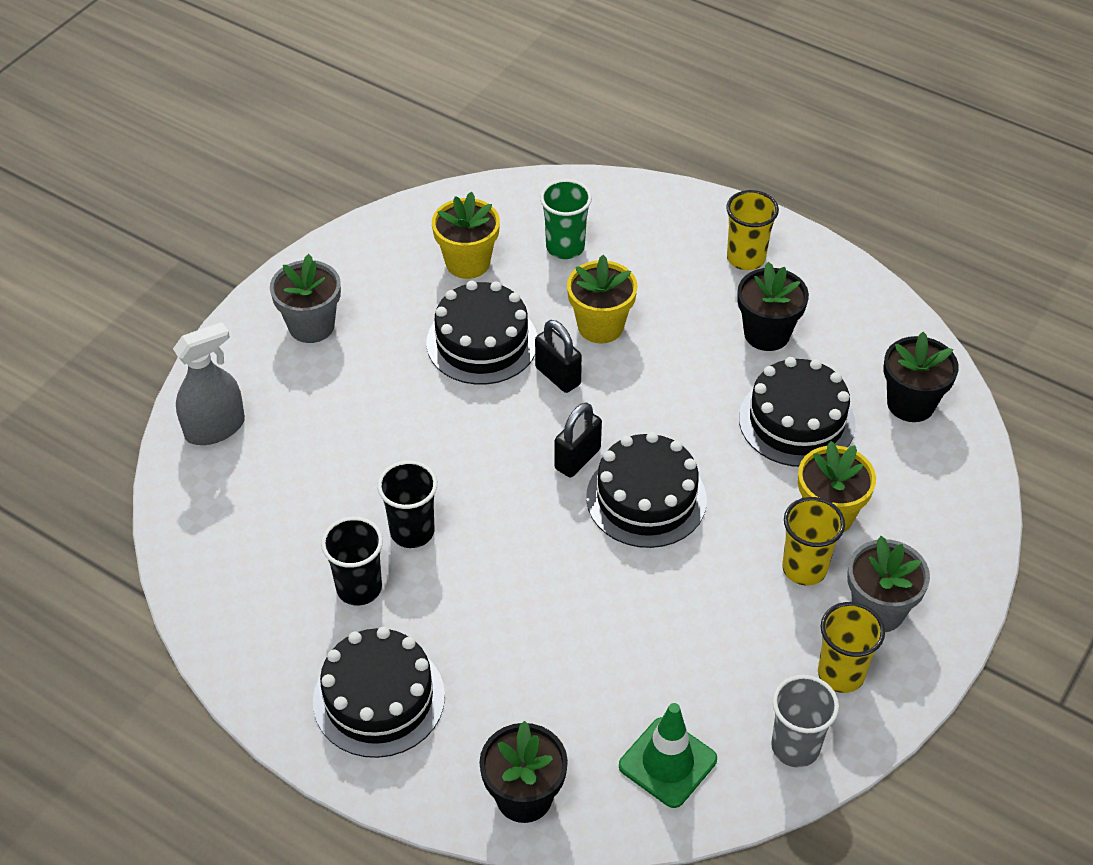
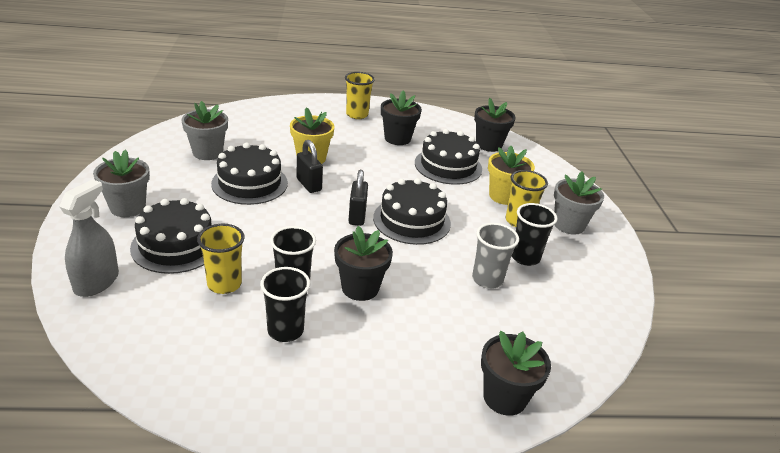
camera: 40 degrees left, 15 degrees down
black cake [313,627,445,758] -> black cake moved to [130,198,212,274]
yellow flower pot [432,192,500,279] -> grey flower pot [181,101,228,160]
black padlock [535,320,582,393] -> black padlock turned 45 degrees clockwise [297,140,323,193]
green cup [540,179,592,259] -> none
green traffic cone [619,703,717,808] -> none
grey cup [771,675,839,767] -> grey cup moved to [472,223,519,289]
yellow cup [818,602,885,693] -> yellow cup moved to [197,224,245,294]
none -> black flower pot [334,226,393,301]
none -> black cup [512,203,558,266]

